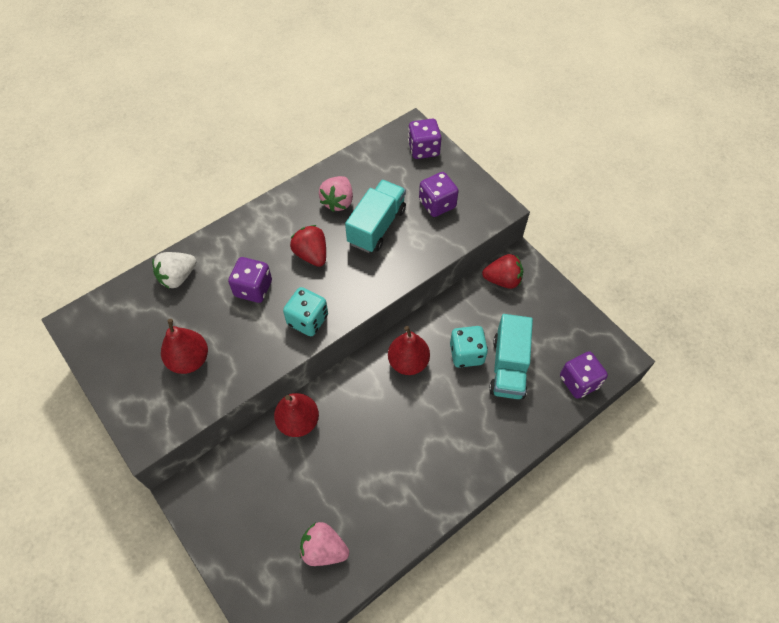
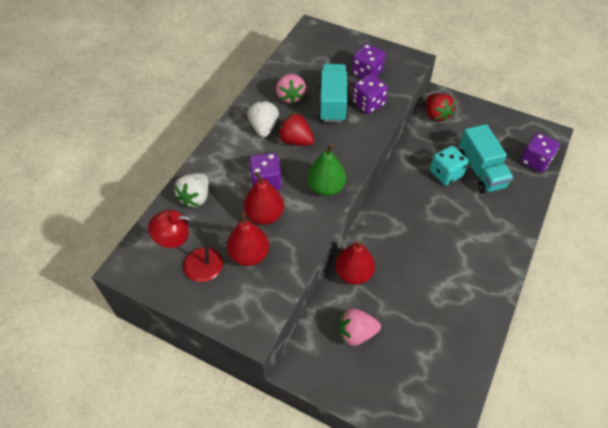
camera: 25 degrees left, 5 degrees down
turquoise dice [283,287,328,336] -> green pear [307,144,346,196]
pink strawberry [300,522,349,566] -> pink strawberry moved to [339,308,381,346]
red pear [388,326,430,375] -> red pear moved to [244,172,284,225]
purple dice [408,119,442,159] -> purple dice moved to [352,74,388,114]
red strawberry [482,254,523,289] -> red strawberry turned 90 degrees clockwise [426,94,455,122]
none -> red lamp [148,210,223,282]
none -> white strawberry [247,100,279,137]

